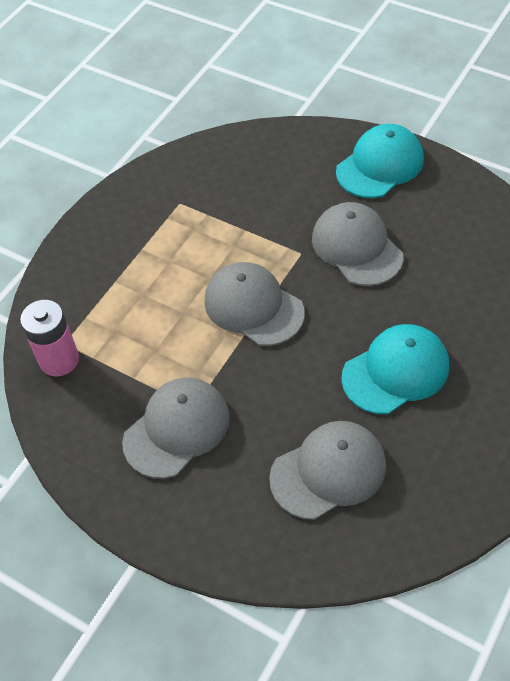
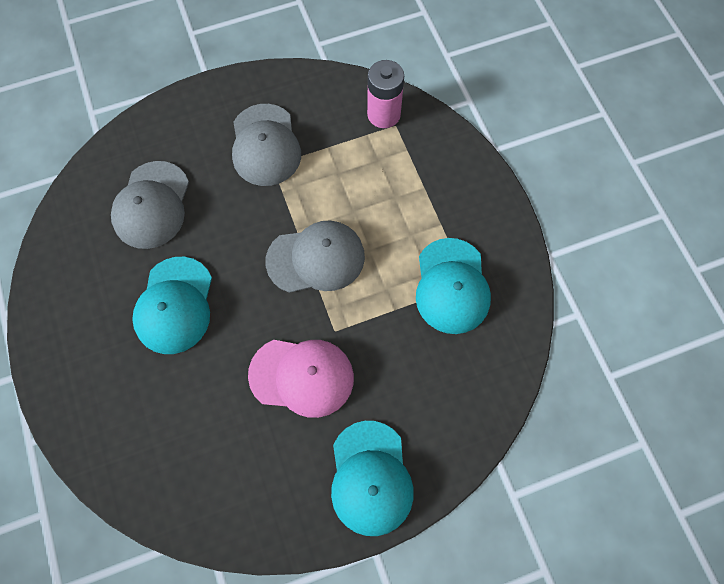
camera: 125 degrees right, 15 degrees up
grey cap [312,202,403,286] -> pink cap [248,340,354,418]
none -> turquoise cap [416,238,491,334]

